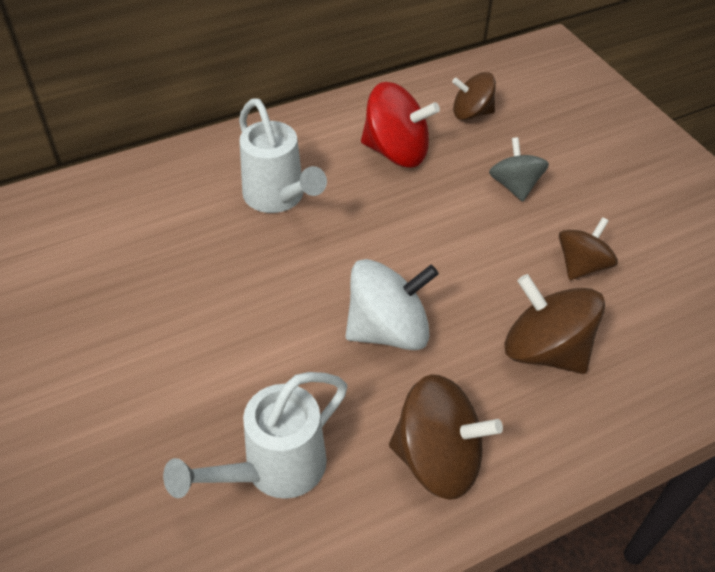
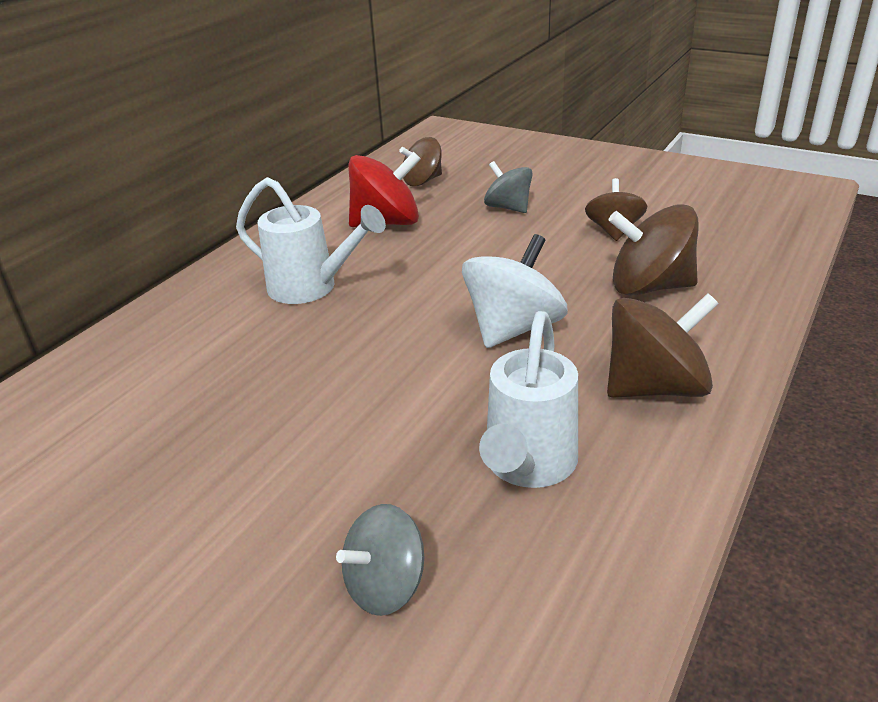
camera: 30 degrees left, 15 degrees down
none -> grey spinning top [336,504,424,616]

